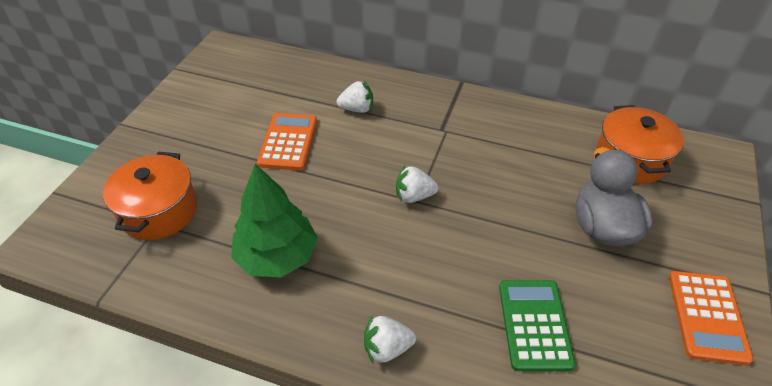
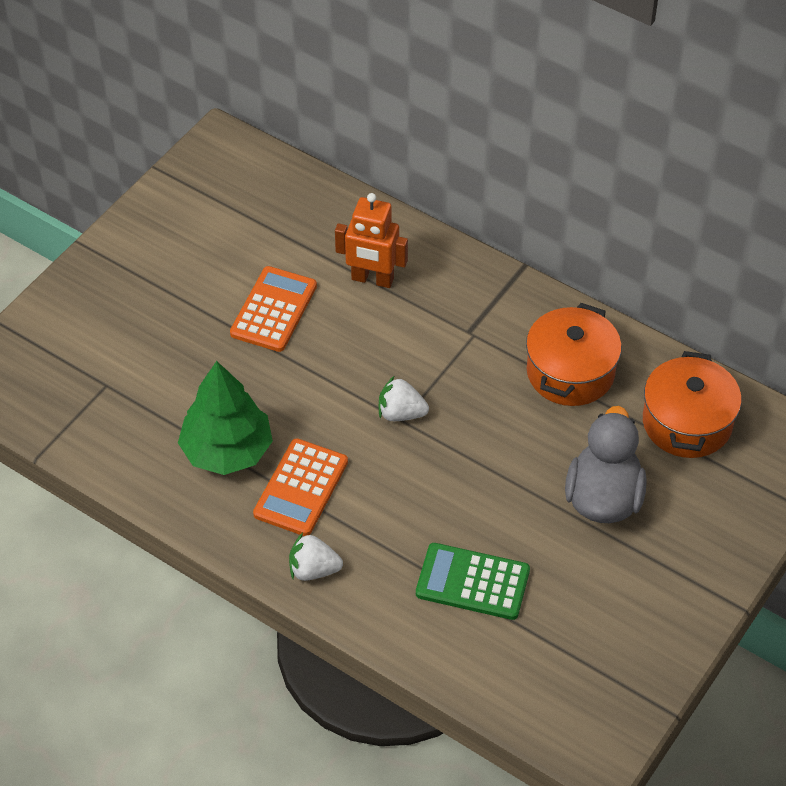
camera: 15 degrees right, 5 degrees up
orange pot [103,151,197,240] -> orange pot moved to [526,303,622,406]
white strawberry [336,81,373,113] -> orange robot [335,193,408,288]
green calculator [499,280,576,371] -> green calculator turned 90 degrees counterclockwise [416,543,530,620]
orange calculator [669,271,753,365] -> orange calculator moved to [253,438,348,536]

